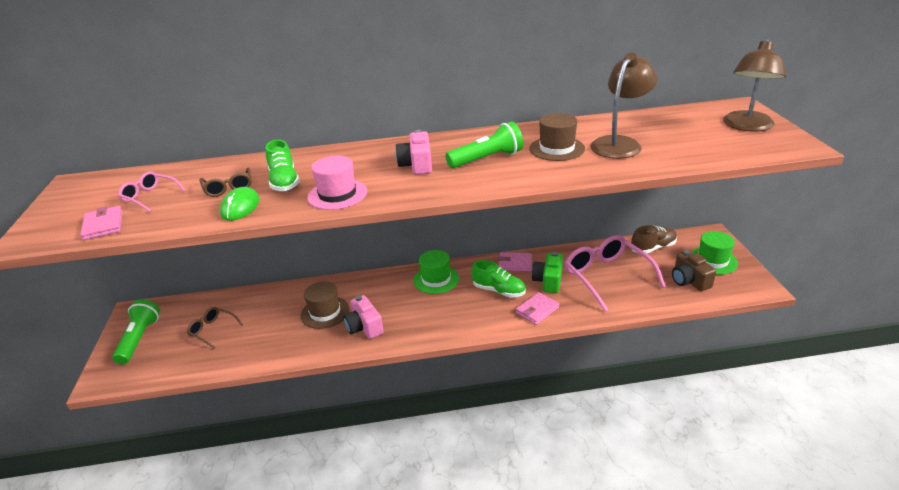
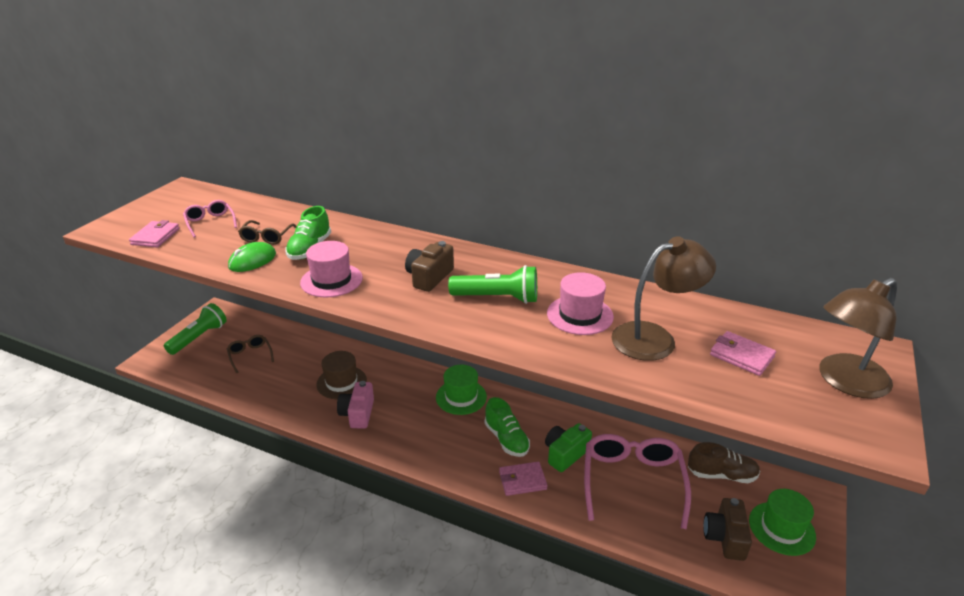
camera: 30 degrees right, 0 degrees up
pink camera [395,130,432,175] -> brown camera [405,241,454,292]
pink wallet [498,252,532,271] -> pink wallet moved to [710,331,776,376]
brown hat [530,113,585,161] -> pink hat [547,272,614,335]

